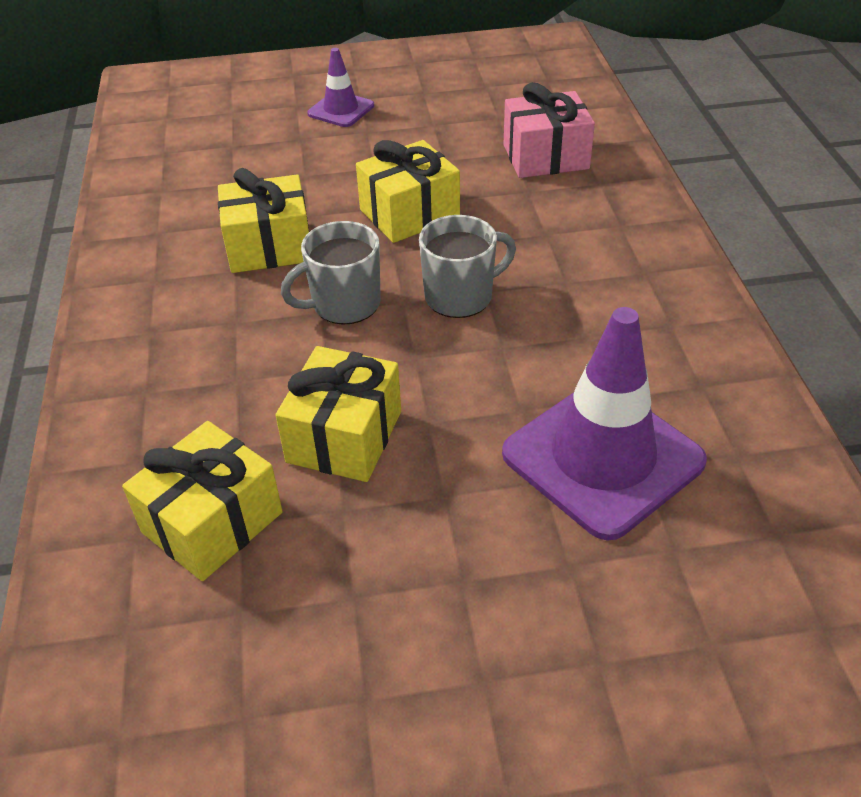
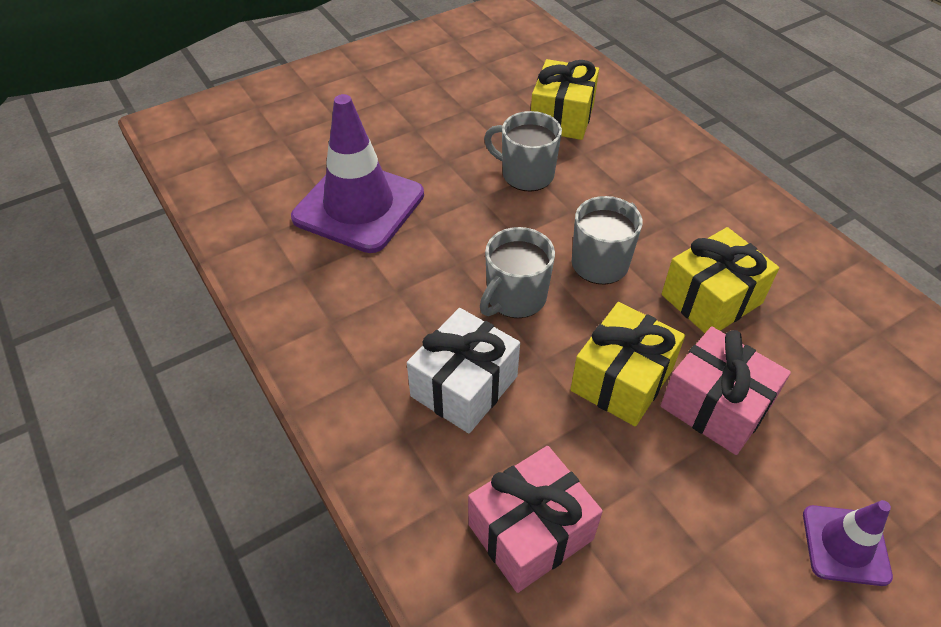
camera: 155 degrees right, 5 degrees up
yellow gift [276,346,401,482] -> grey mug [484,111,562,191]
none -> white gift [407,308,520,434]
none -> pink gift [660,326,791,455]

